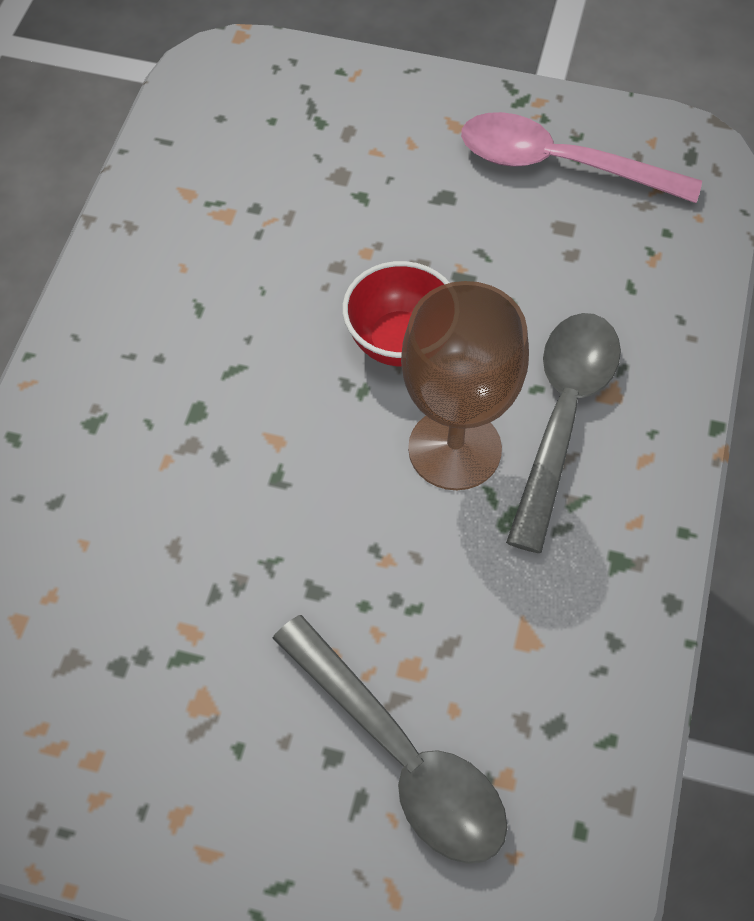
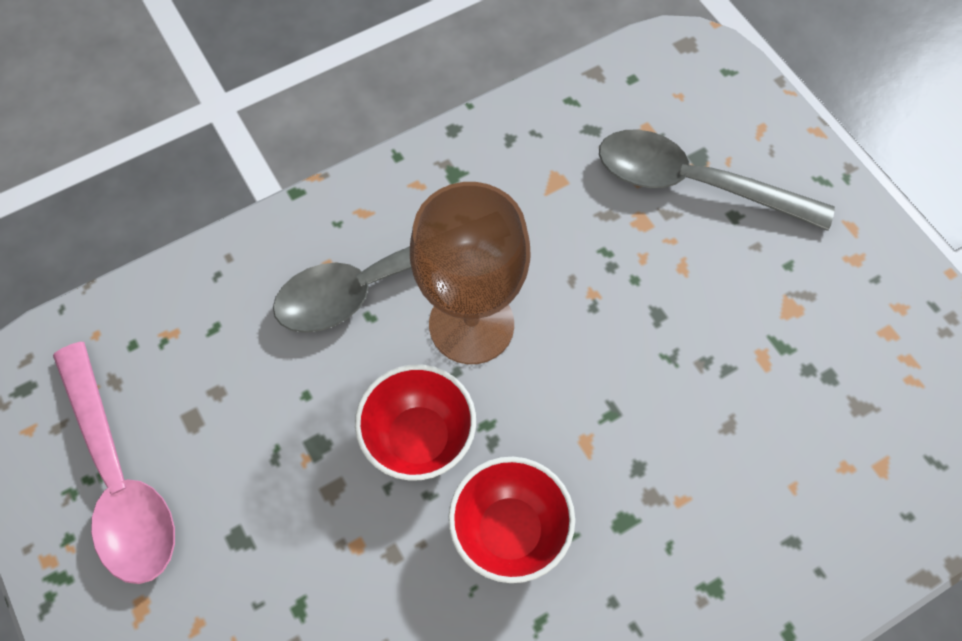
camera: 135 degrees left, 5 degrees up
grey spoon [273,615,507,864] -> grey spoon turned 75 degrees counterclockwise [599,130,835,231]
none -> red bowl [448,457,575,583]

